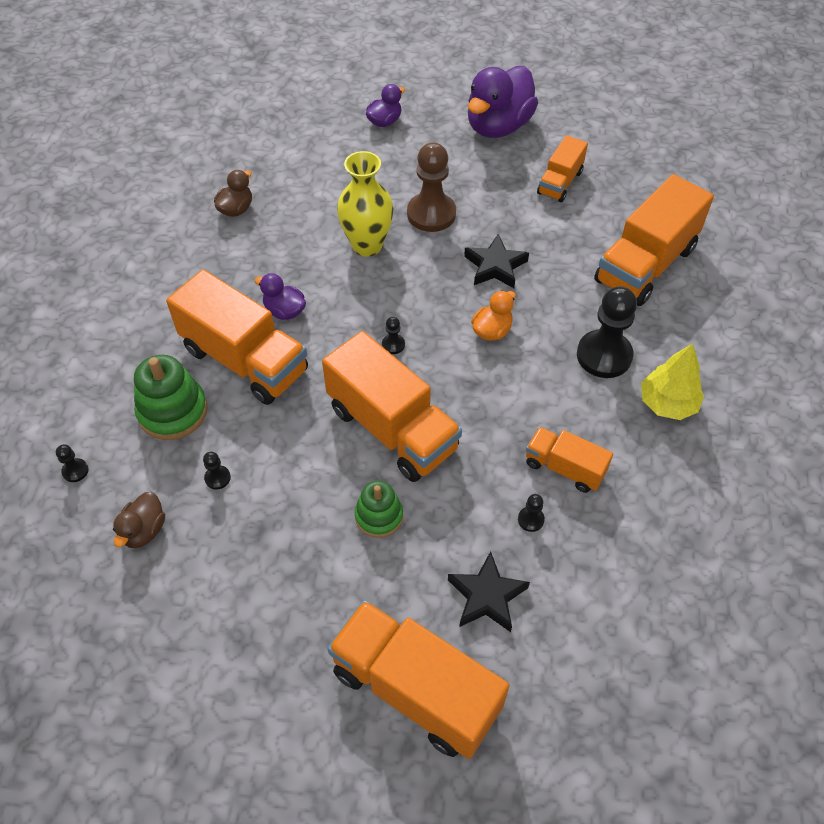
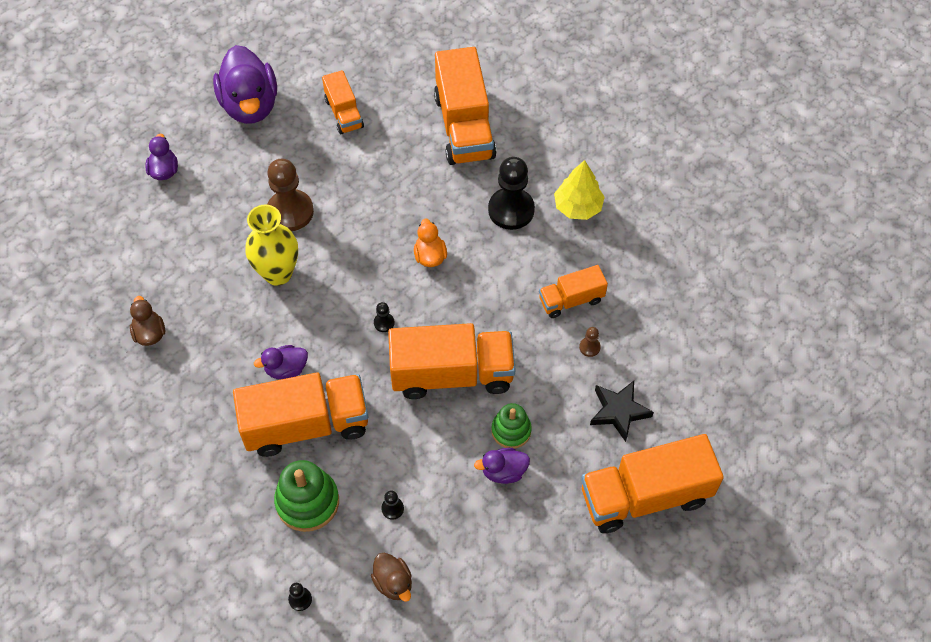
camera: 50 degrees left, 5 degrees up
black star [464,234,529,288] -> none
black pawn [518,494,545,532] -> brown pawn [579,327,601,357]
none -> purple duck [474,448,530,484]

